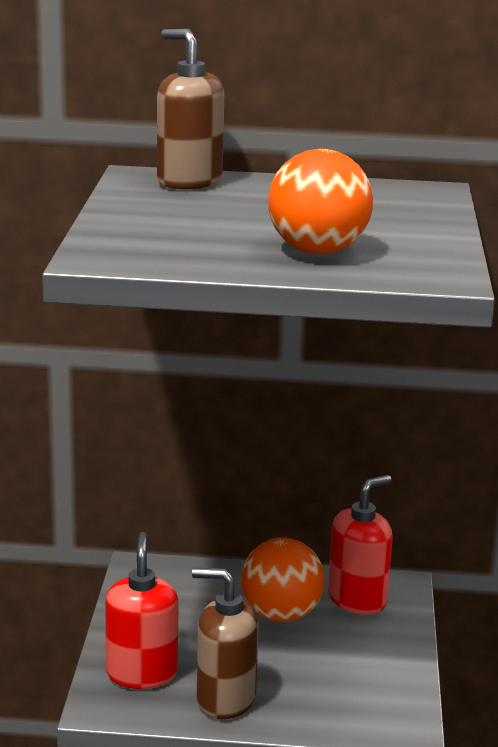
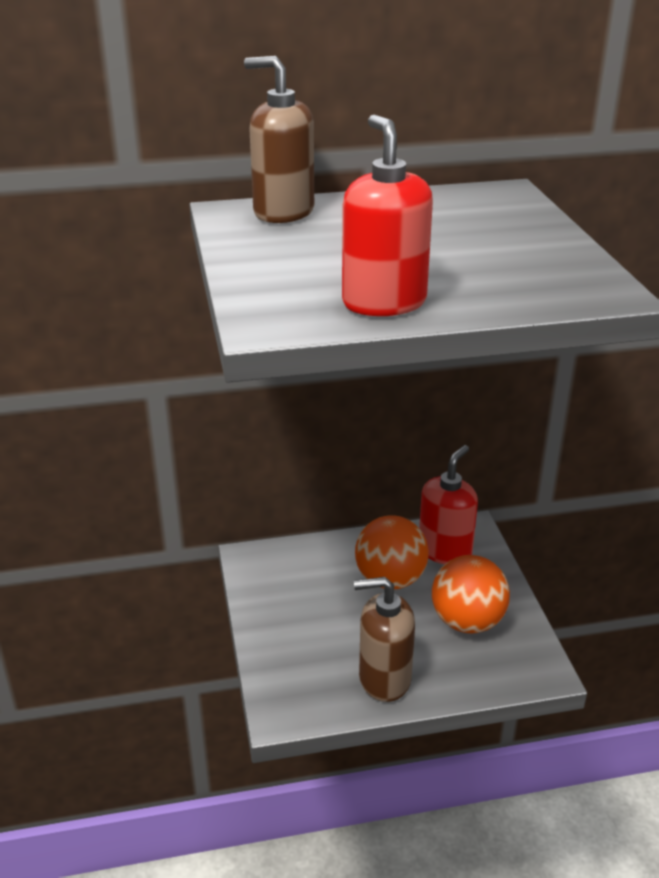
camera: 15 degrees left, 10 degrees up
red soap dispenser [105,532,179,689] -> red soap dispenser moved to [342,115,433,316]
orange ball [268,149,373,254] -> orange ball moved to [432,555,510,633]

